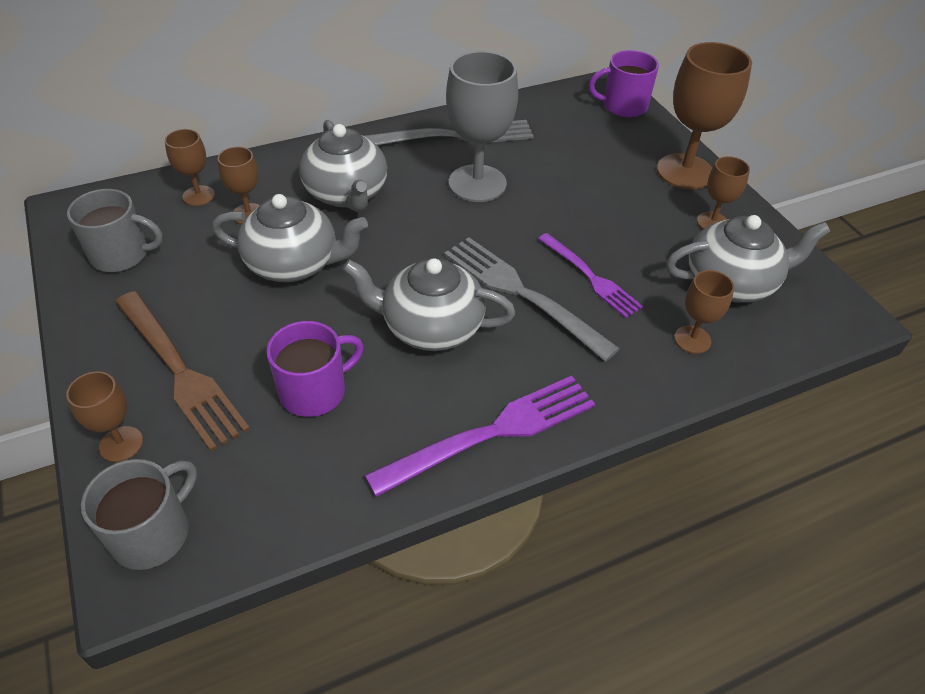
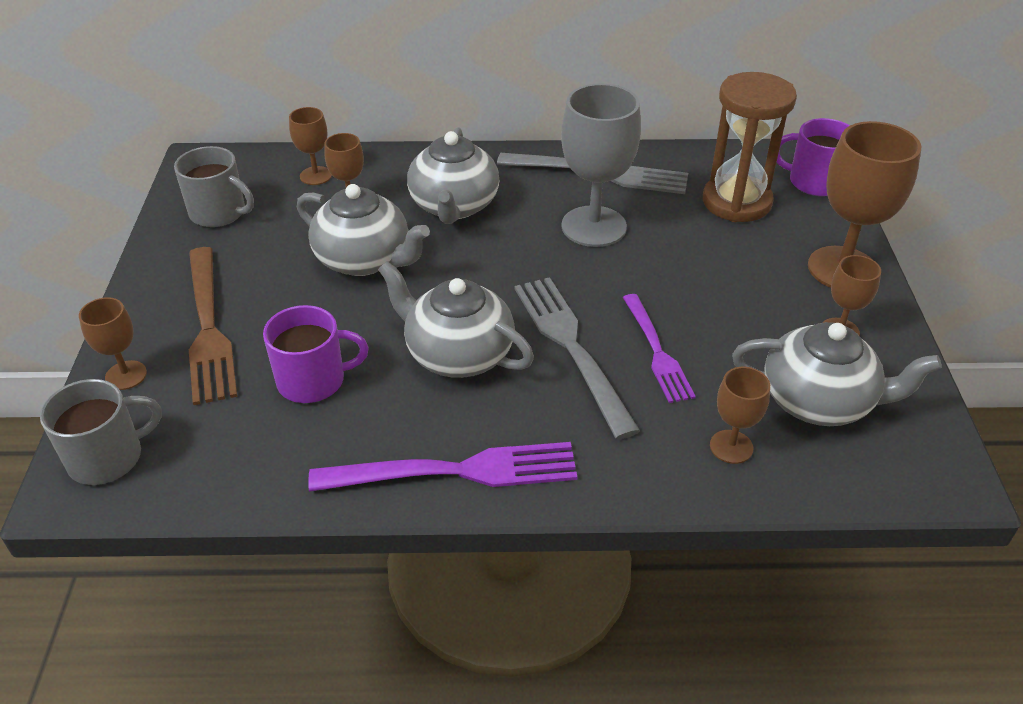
camera: 25 degrees right, 5 degrees down
none -> brown hourglass [703,72,797,222]

